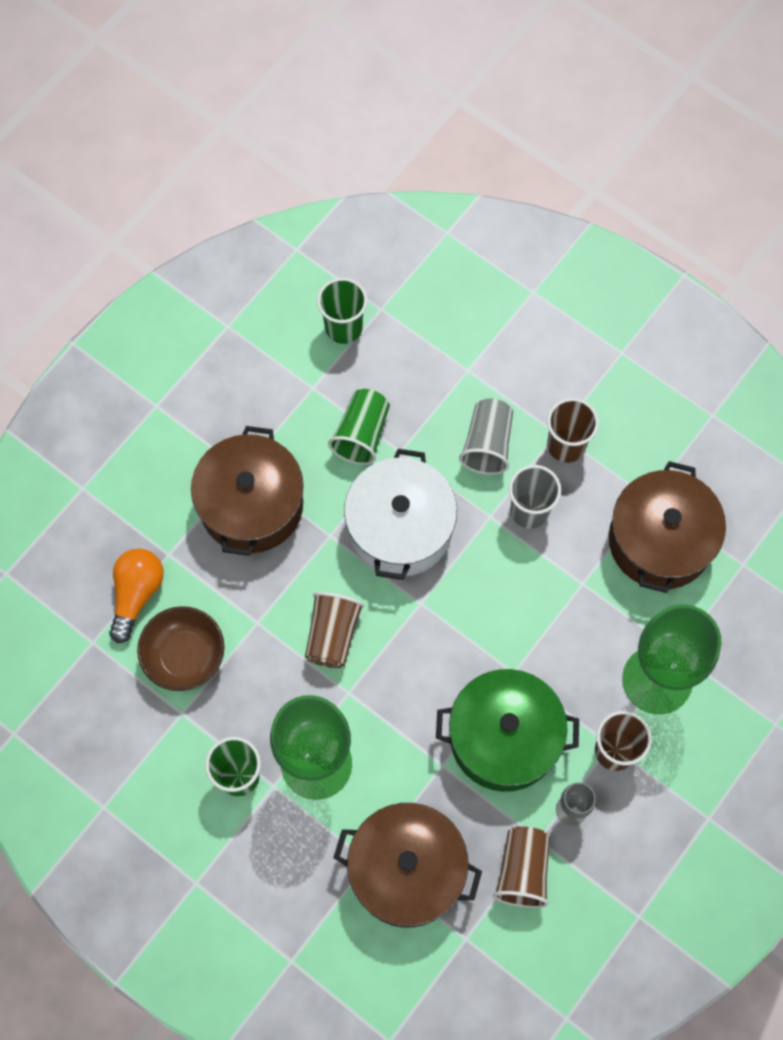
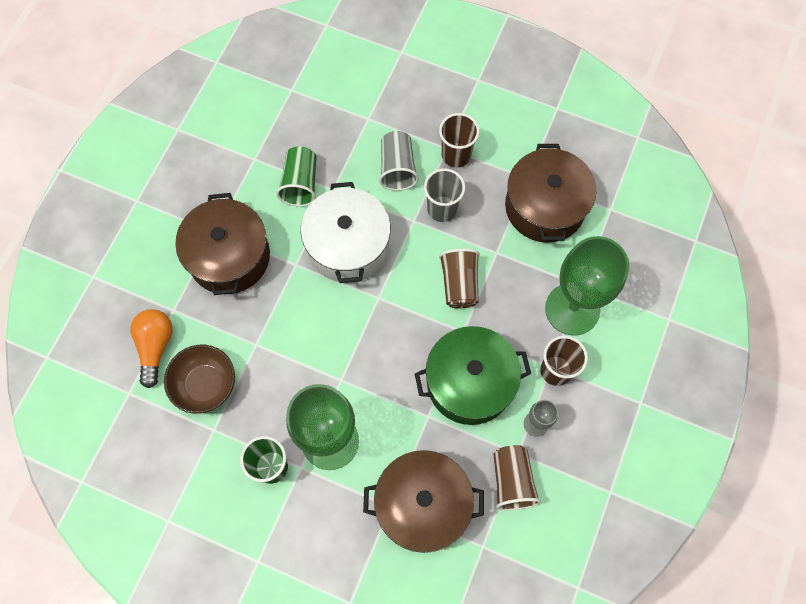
camera: 15 degrees left, 0 degrees up
brown cup [305,592,364,668] -> brown cup moved to [439,249,480,308]
green cup [317,278,367,344] -> none

